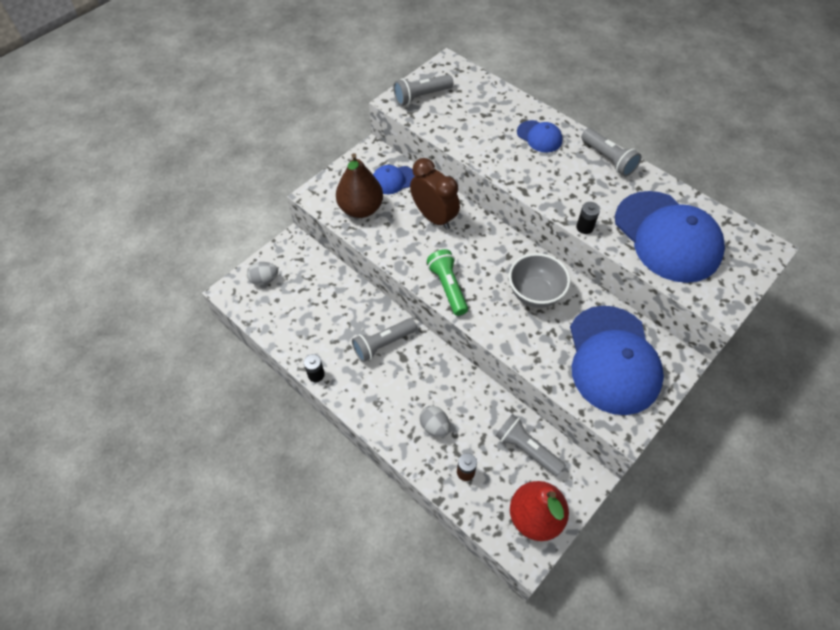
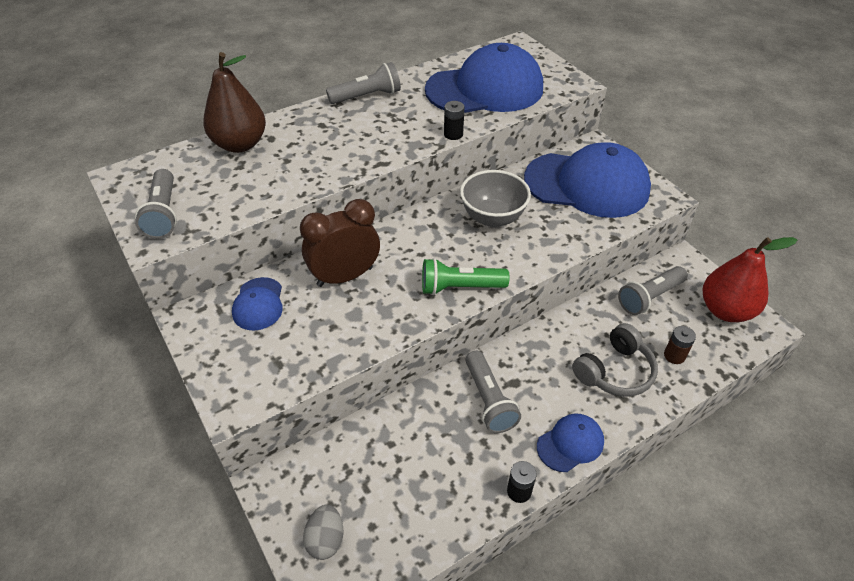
camera: 75 degrees left, 10 degrees down
brown pear [336,153,383,218] -> brown pear moved to [203,52,266,153]
grey egg [419,406,450,437] -> grey headphones [572,323,658,397]
blue cap [517,120,562,152] -> blue cap moved to [537,413,604,472]

